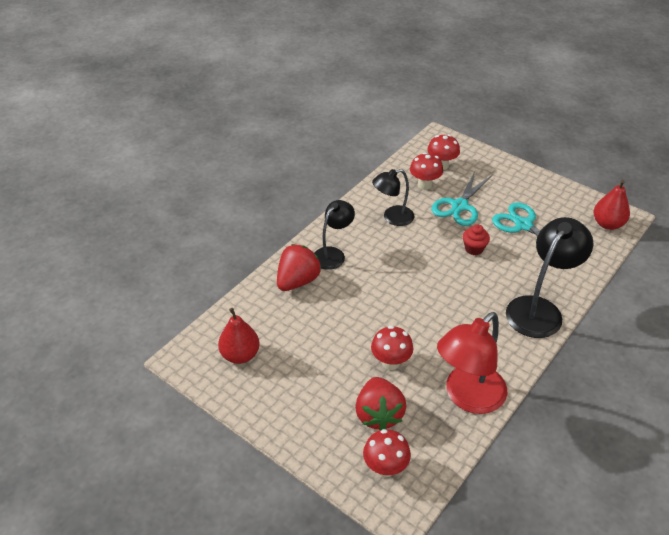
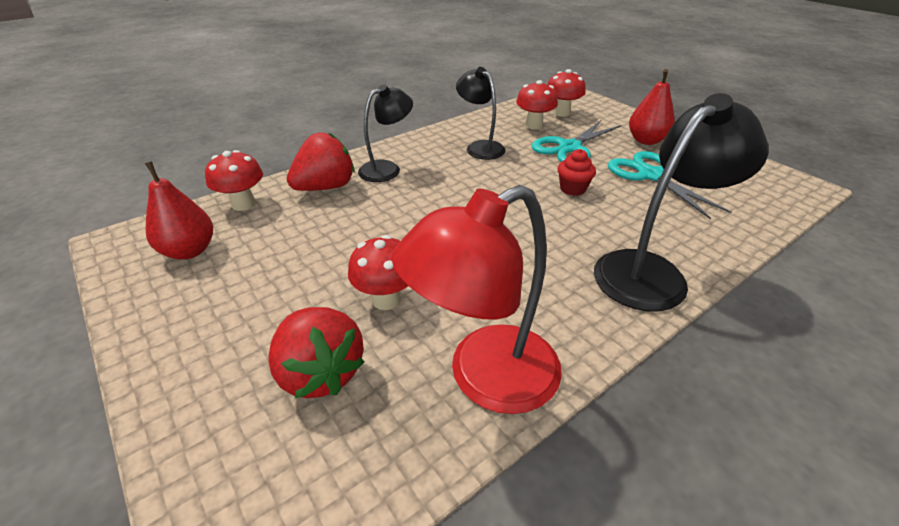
camera: 15 degrees right, 5 degrees down
red strawberry [355,377,406,430] -> red strawberry turned 45 degrees counterclockwise [268,307,365,399]
red mushroom [363,429,411,477] -> red mushroom moved to [205,150,263,211]
black lamp [372,169,414,226] -> black lamp turned 60 degrees clockwise [456,67,505,160]
red pear [594,180,630,230] -> red pear moved to [629,69,675,145]

